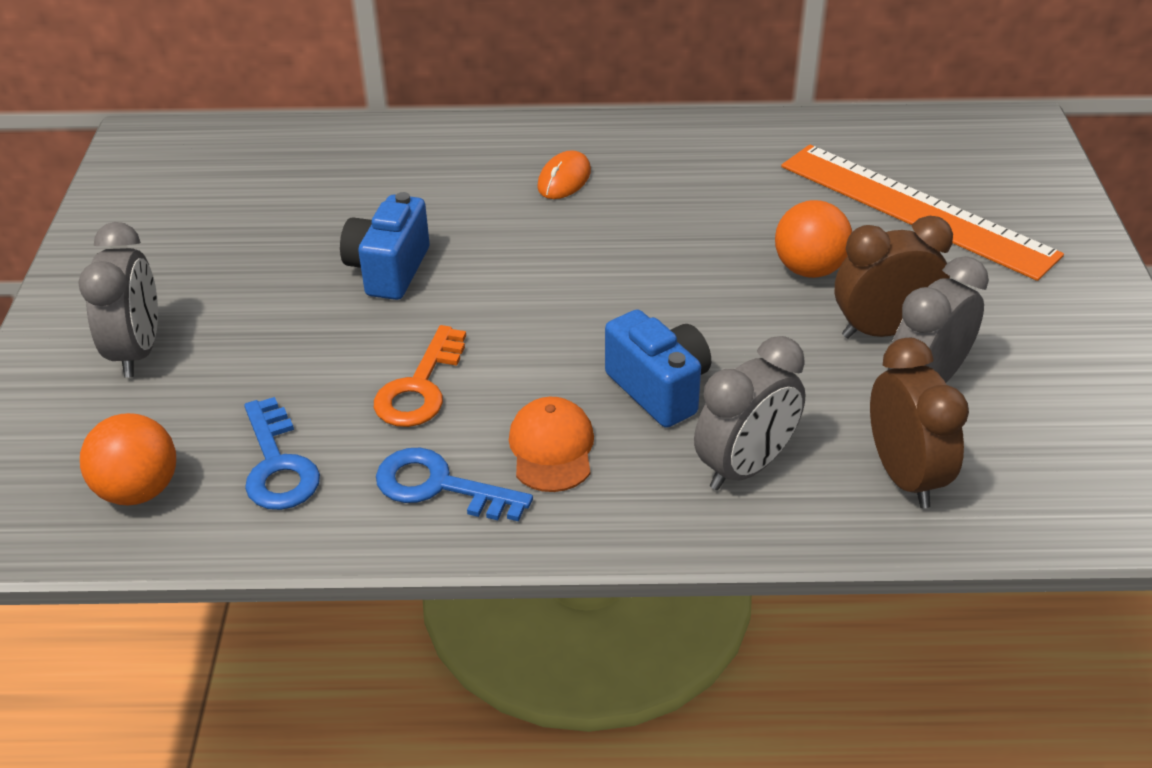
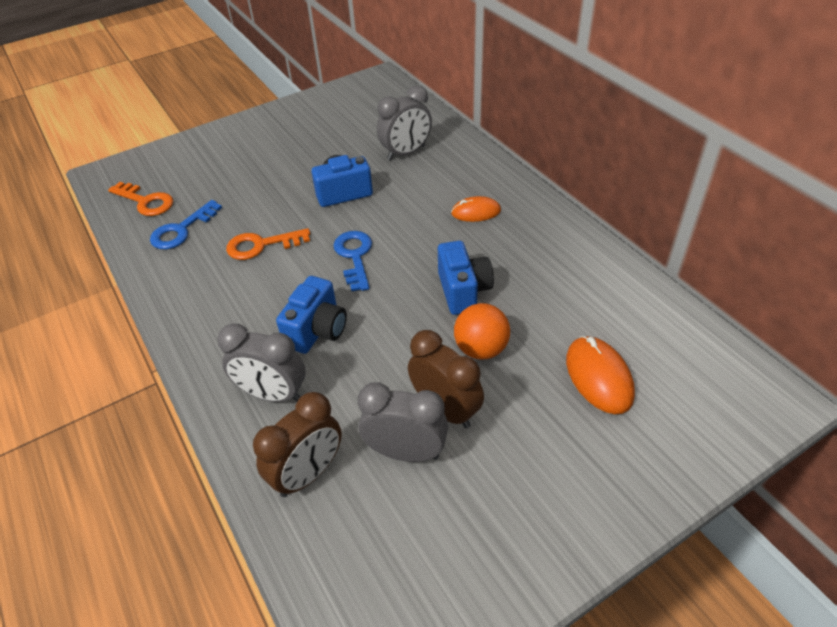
camera: 60 degrees right, 5 degrees up
grey clock [78,222,158,378] -> grey clock moved to [377,85,432,161]
orange ball [80,413,176,505] -> orange key [108,182,173,216]
blue key [376,448,533,521] -> blue key moved to [333,231,372,291]
orange cap [509,397,594,492] -> none
orange ruler [781,145,1064,281] -> orange mouse [566,336,635,414]
none -> blue camera [438,241,494,315]

